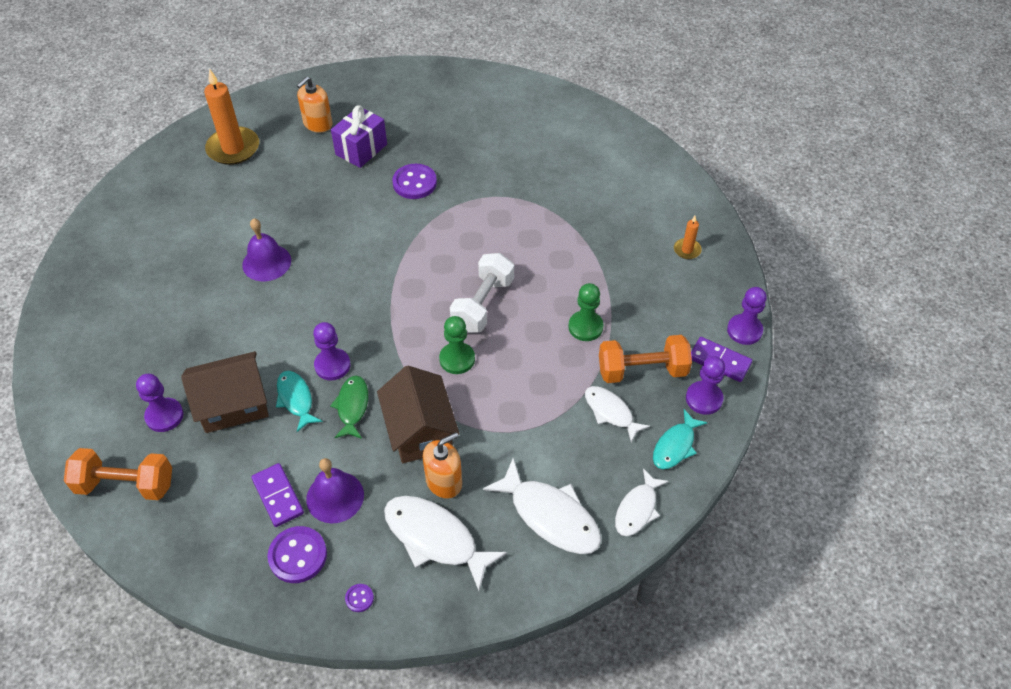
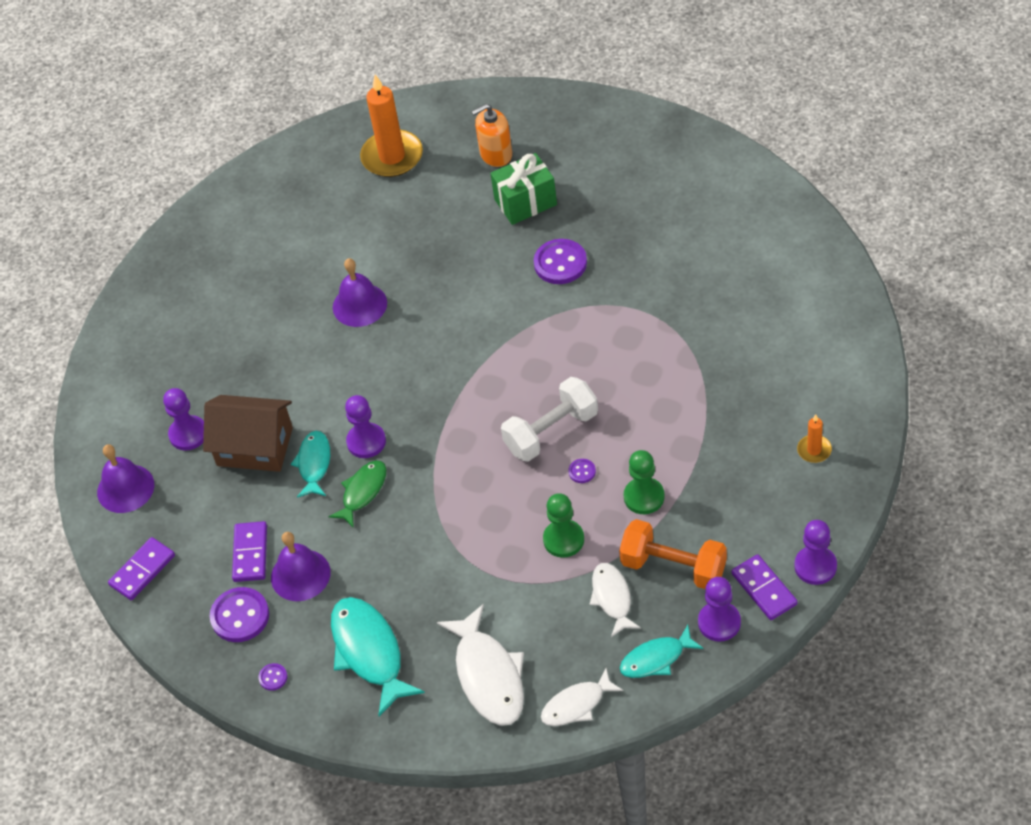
camera: 35 degrees right, 0 degrees up
orange dumbbell [64,448,172,500] -> purple bell [97,444,154,513]
purple gift [331,105,387,168] -> green gift [490,153,557,225]
brown house [377,366,459,463] -> none
white fish [384,496,507,591] -> turquoise fish [331,597,425,716]
orange soap dispenser [423,432,462,499] -> none
green pawn [439,316,475,374] -> green pawn moved to [543,493,584,558]
none -> purple domino [108,537,175,600]
none -> purple button [568,459,596,483]

